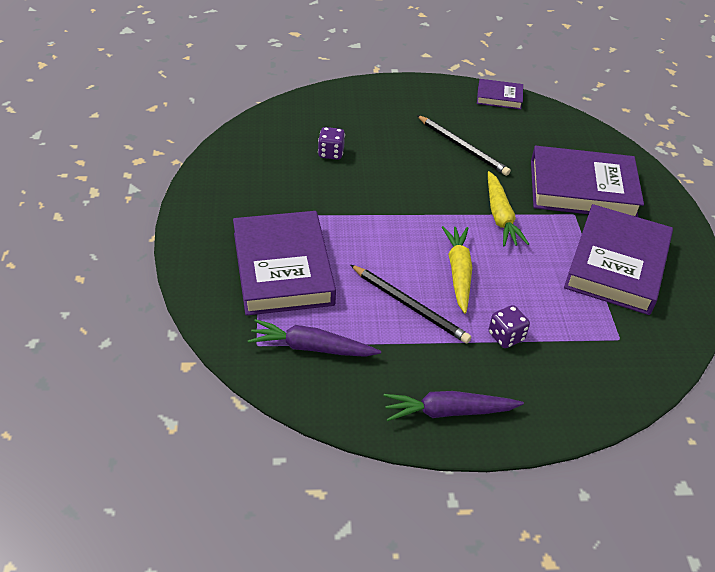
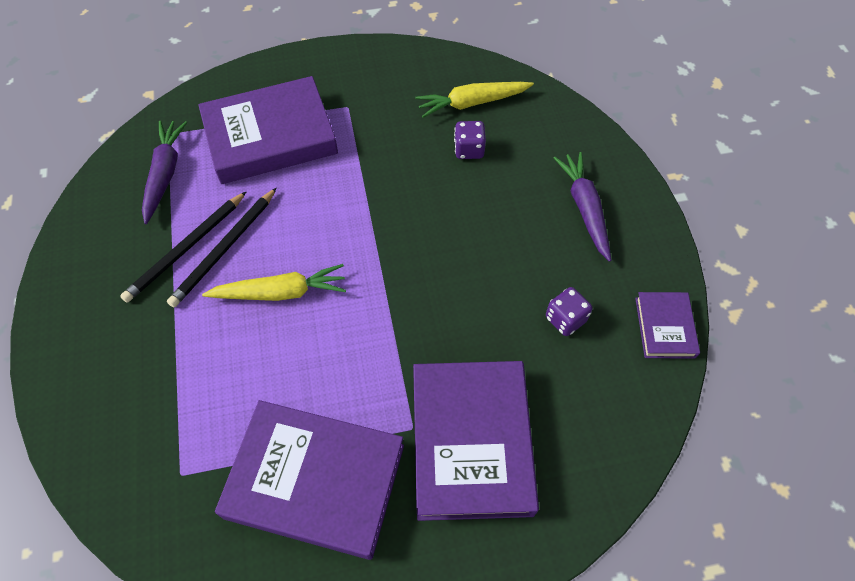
camera: 85 degrees right, 15 degrees up
purple carrot [384,391,524,421] -> purple carrot moved to [554,152,611,262]
black pencil [417,115,511,176] -> black pencil moved to [120,191,247,303]
yellow carrot [488,171,529,247] -> yellow carrot moved to [415,82,534,118]
purple dice [489,305,530,348] -> purple dice moved to [546,287,592,336]

